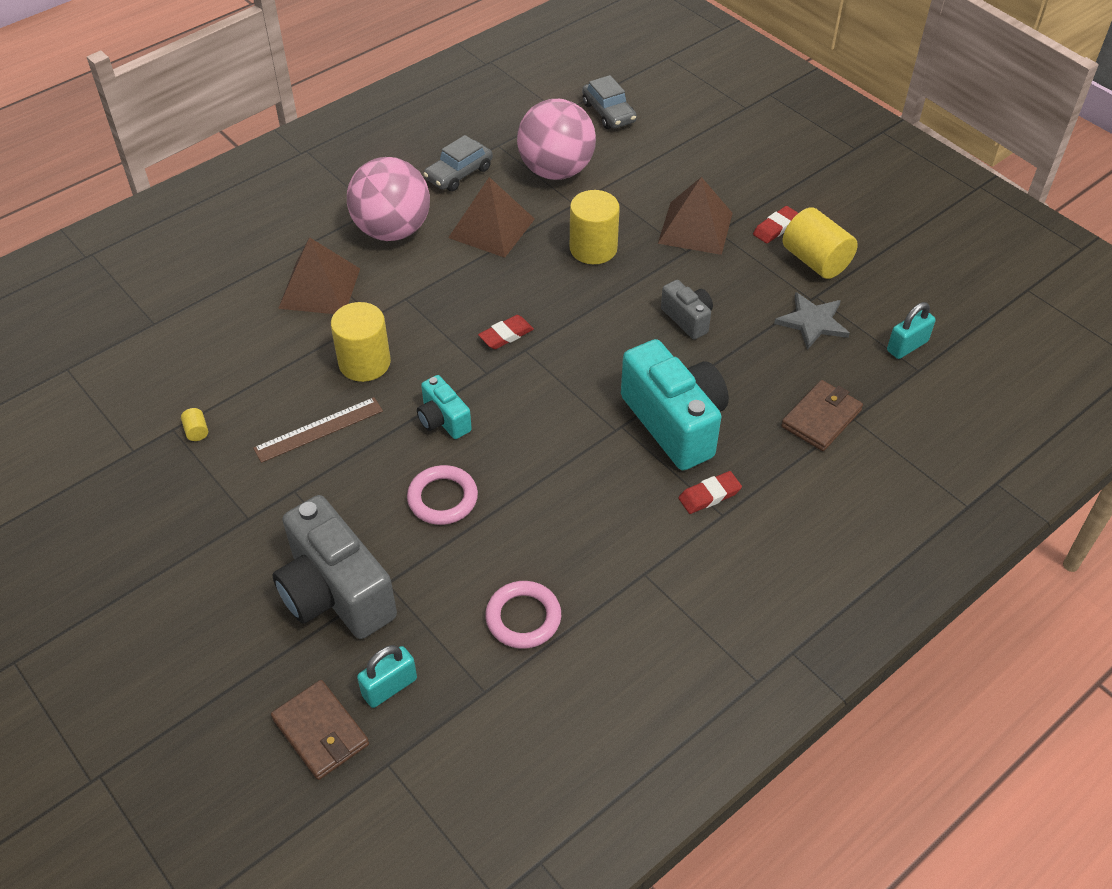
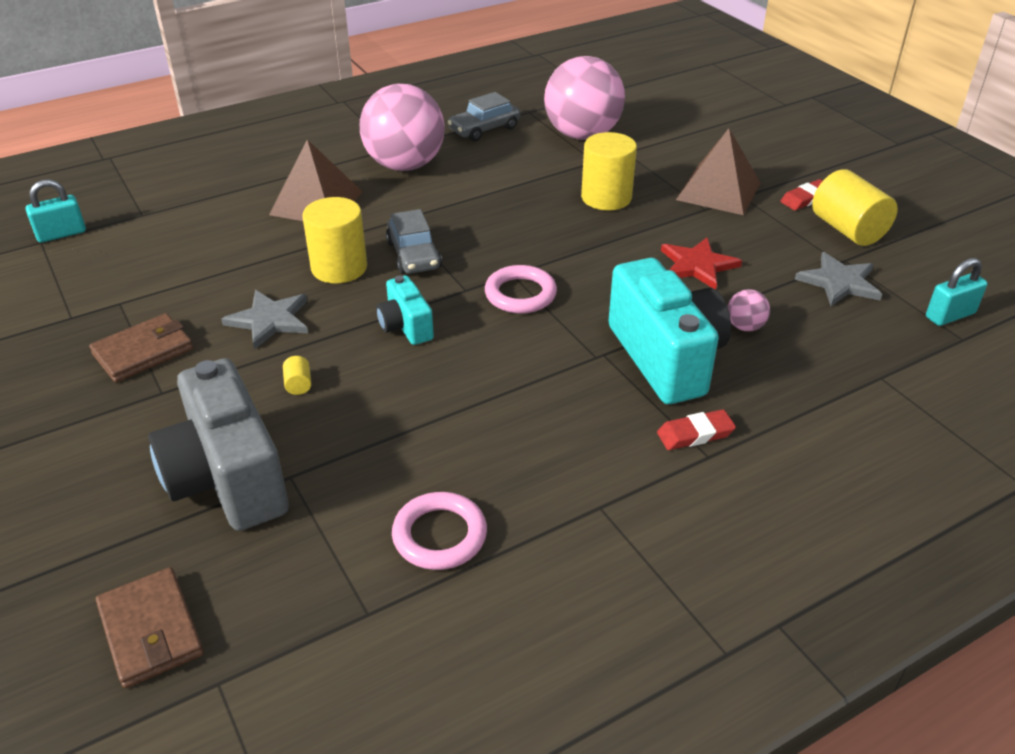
camera: 10 degrees right, 10 degrees down
yellow cylinder [181,408,208,441] -> yellow cylinder moved to [283,356,311,395]
brown ruler [253,397,383,463] -> grey star [221,290,308,350]
turquoise padlock [357,645,417,708] -> turquoise padlock moved to [26,179,86,243]
pink ring [407,465,478,525] -> pink ring moved to [485,265,557,313]
brown pyramid [448,177,535,258] -> none
red eraser [478,315,534,349] -> none
grey car [582,75,637,129] -> grey car moved to [386,209,442,274]
grey camera [661,280,713,339] -> red star [661,237,742,290]
brown wallet [781,380,863,451] -> brown wallet moved to [89,313,193,383]
none -> pink ball [728,289,770,331]

